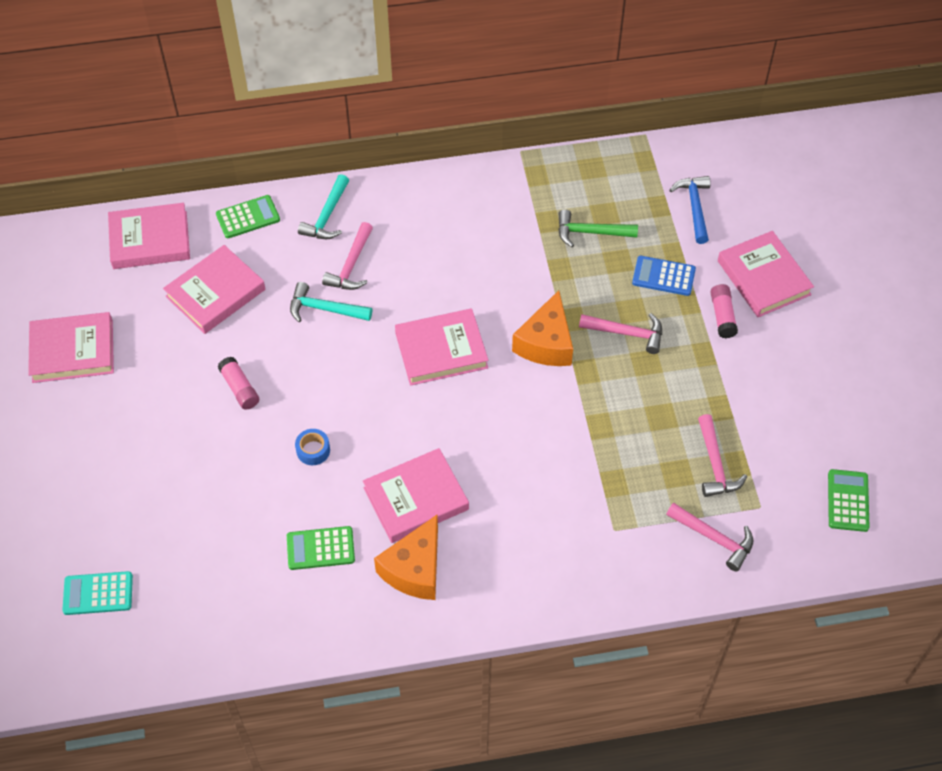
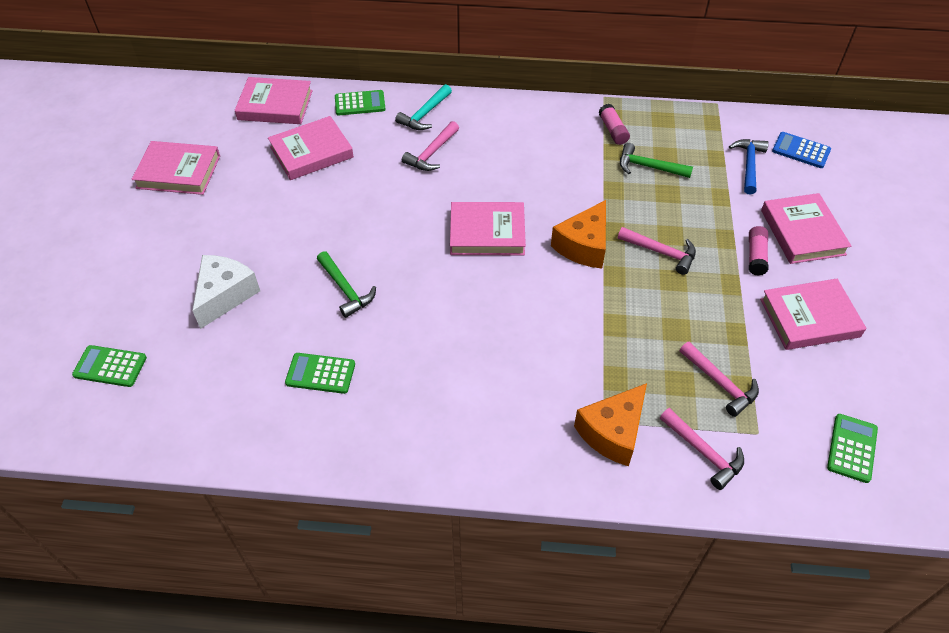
camera: 15 degrees right, 5 degrees down
turquoise calculator [62,571,133,615] -> green calculator [72,345,147,387]
pink glue stick [218,357,259,410] -> pink glue stick moved to [598,104,630,145]
turquoise hammer [290,282,372,322] -> none
blue tape [295,429,330,465] -> green hammer [317,251,376,318]
pink book [363,448,469,543] -> pink book moved to [760,279,866,350]
orange cheese [374,515,438,600] -> orange cheese moved to [574,383,647,466]
blue calculator [632,256,696,296] -> blue calculator moved to [772,132,831,168]
pink hammer [698,414,747,497] -> pink hammer turned 45 degrees counterclockwise [680,342,759,417]
none -> white cheese [192,255,260,329]

